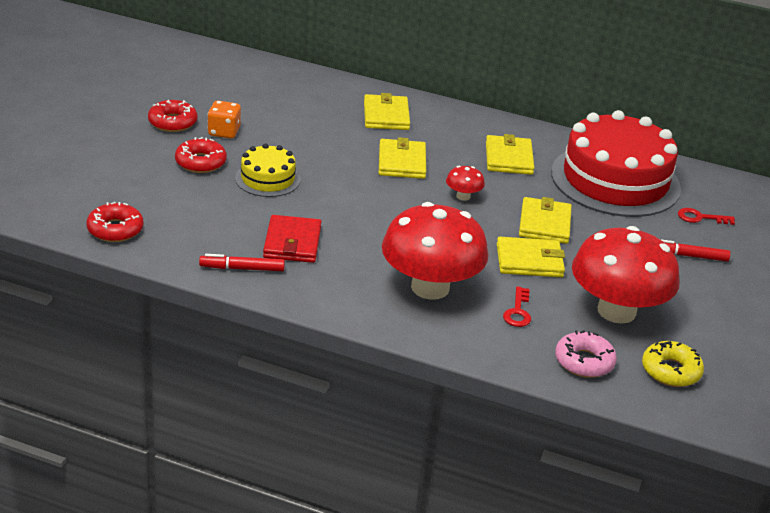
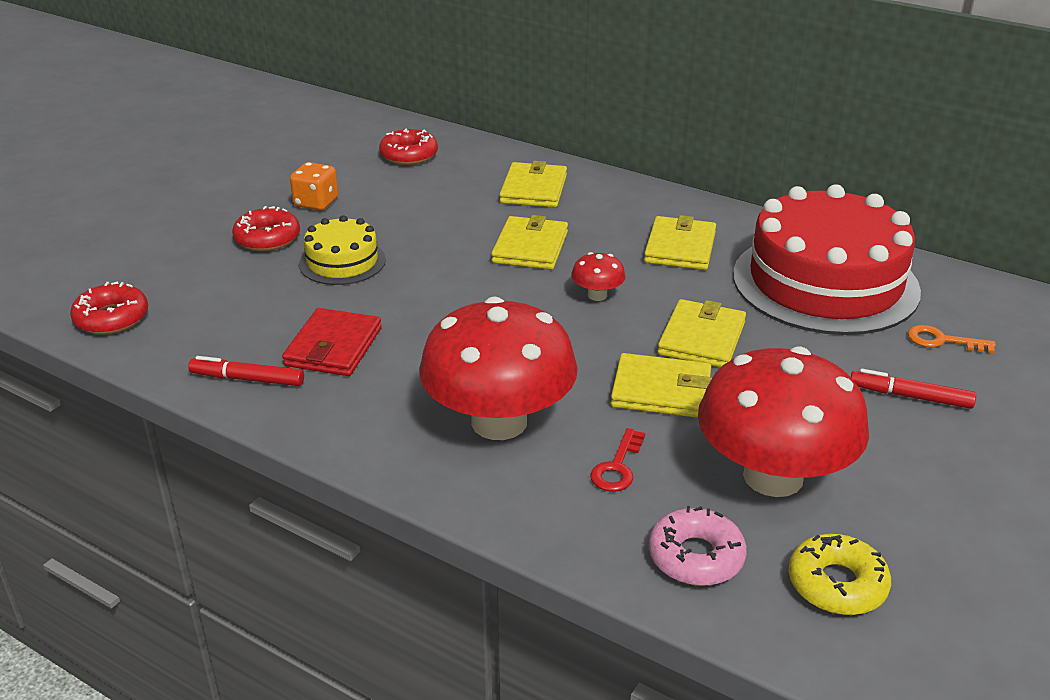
camera: 15 degrees right, 0 degrees up
red donut [148,100,197,132] -> red donut moved to [379,128,438,165]
red key [678,208,735,225] -> orange key [908,325,996,353]

